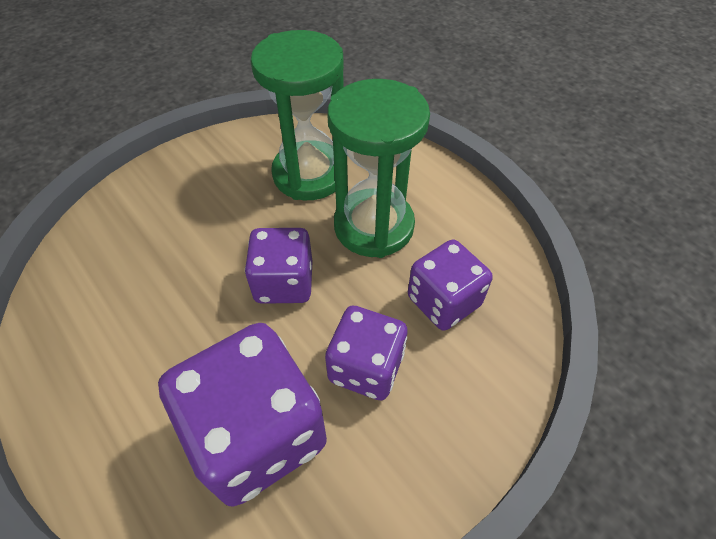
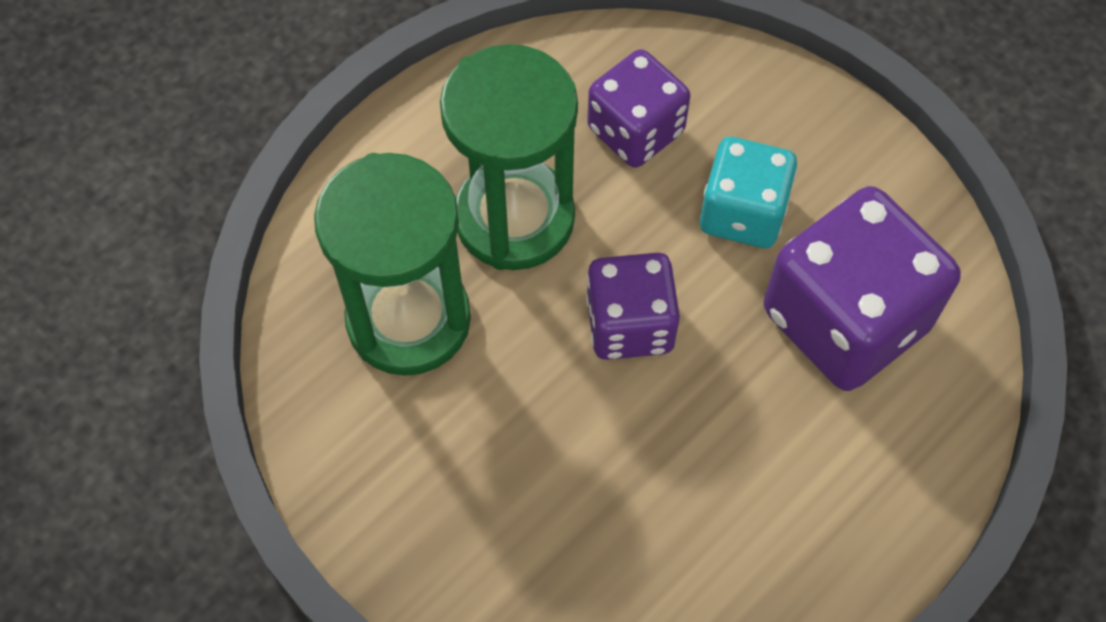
camera: 95 degrees left, 10 degrees up
purple dice [325,306,408,401] -> turquoise dice [700,137,797,248]

